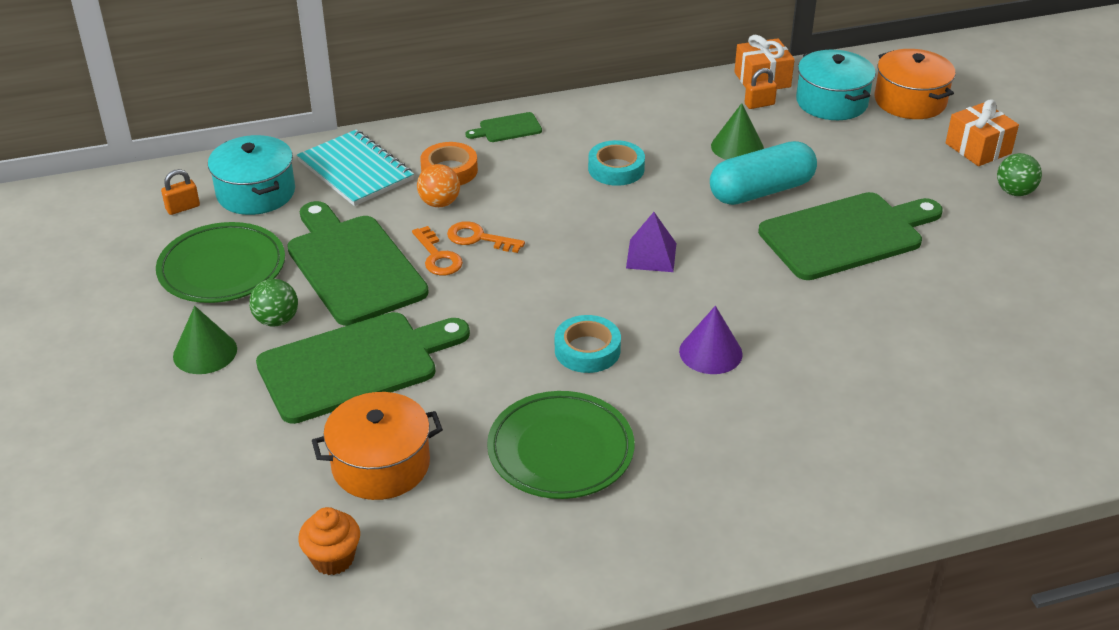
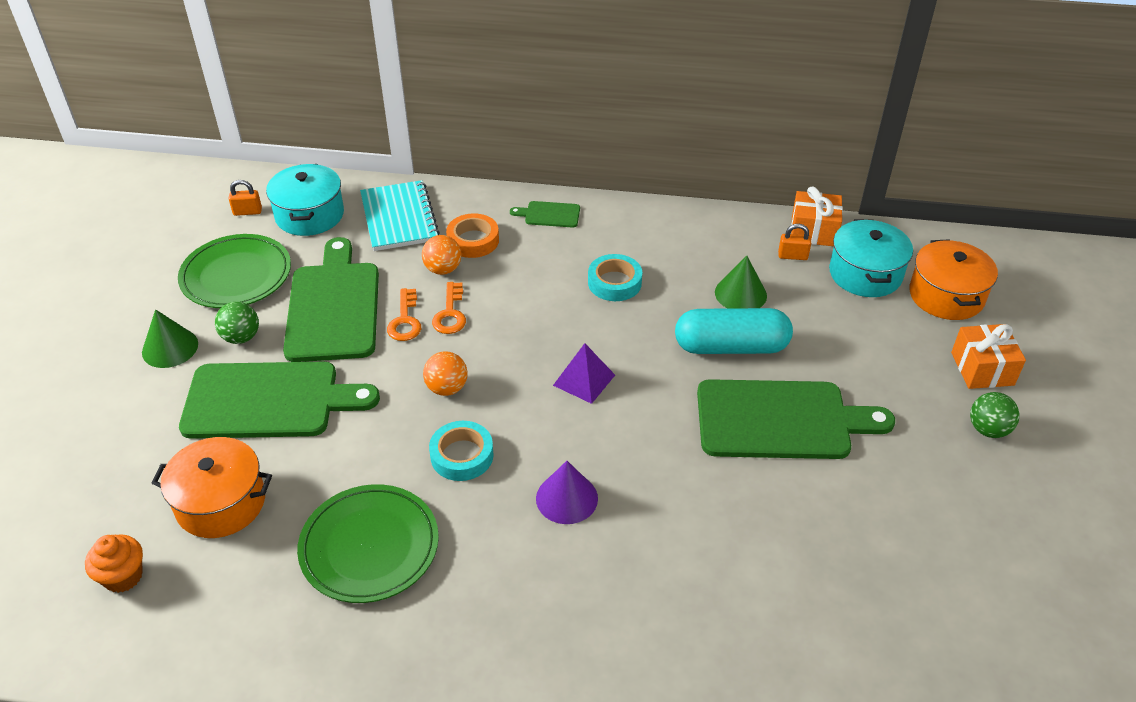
camera: 25 degrees right, 5 degrees up
orange key [447,221,525,253] -> orange key turned 135 degrees counterclockwise [432,282,466,334]
none -> orange ball [423,351,468,396]

